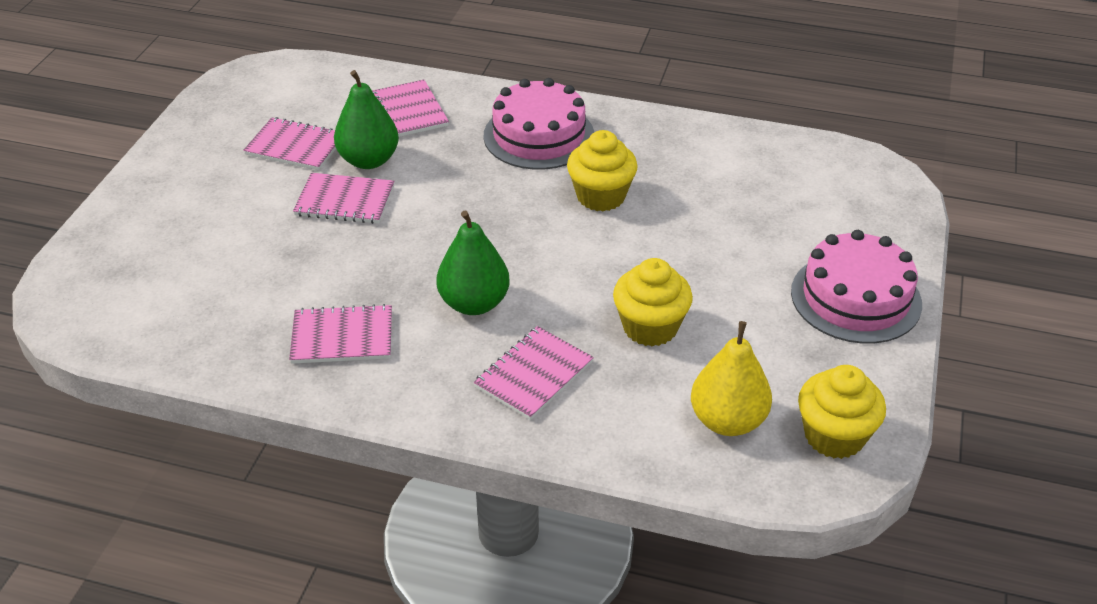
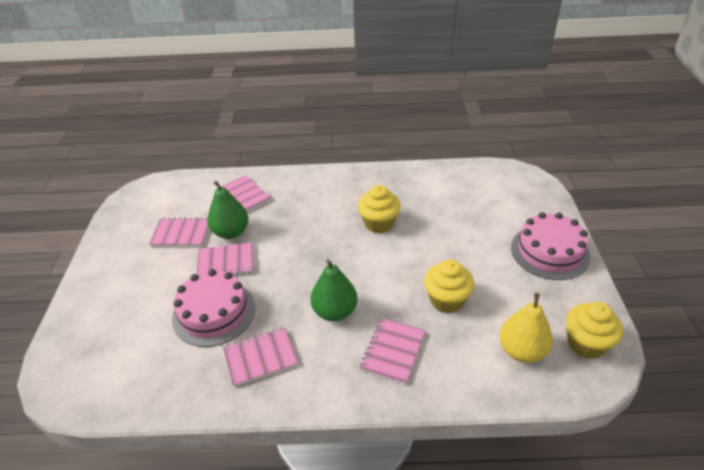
camera: 15 degrees left, 0 degrees up
pink cake [484,78,594,170] -> pink cake moved to [172,269,255,347]

